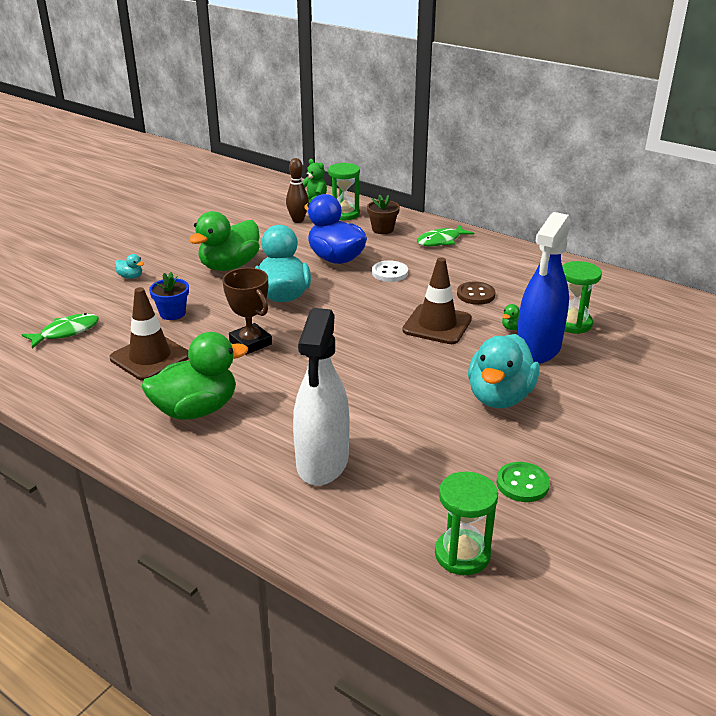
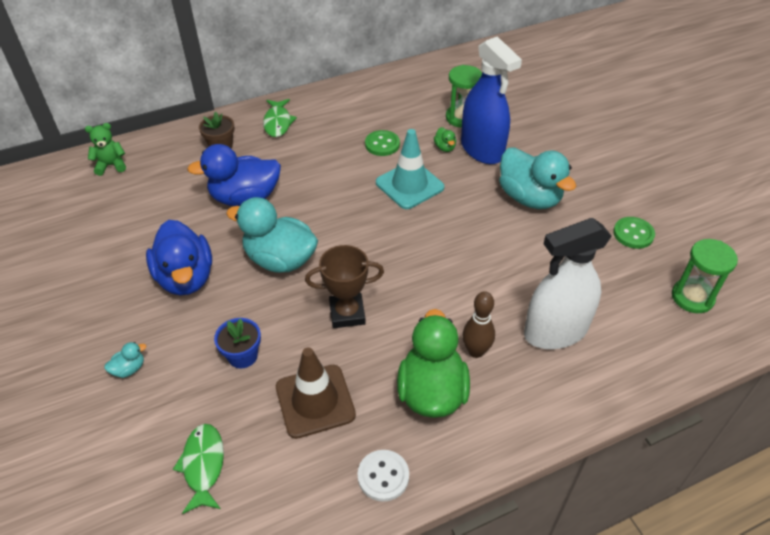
camera: 60 degrees left, 15 degrees up
green duck [189,211,260,271] -> blue duck [146,220,212,295]
brown bowling pin [286,158,309,223] -> brown bowling pin moved to [463,291,495,358]
white spray bottle [293,308,349,486] -> white spray bottle turned 120 degrees clockwise [524,218,612,349]
green hourglass [328,163,360,220] -> none
white button [372,261,408,282] -> white button moved to [357,450,409,502]
brown traffic cone [402,257,472,344] -> turquoise traffic cone [376,129,444,209]
brown button [457,282,495,305] -> green button [365,130,400,156]

